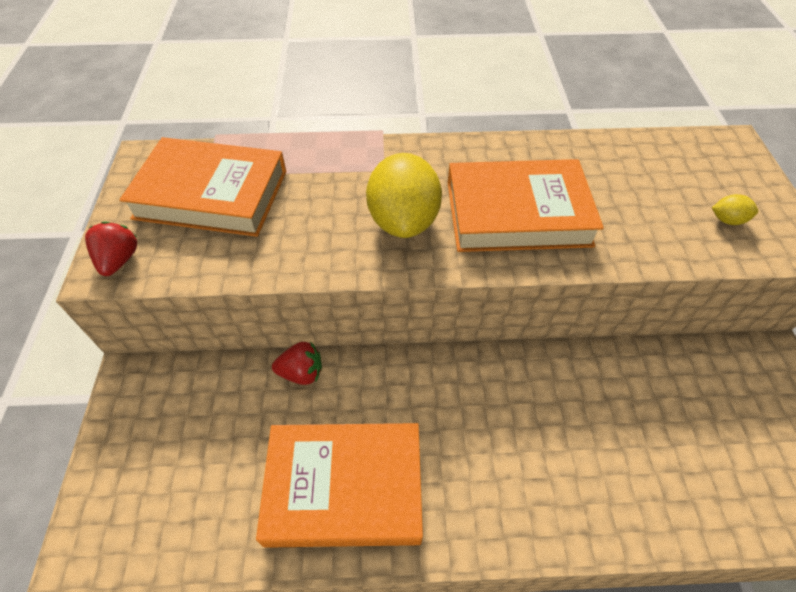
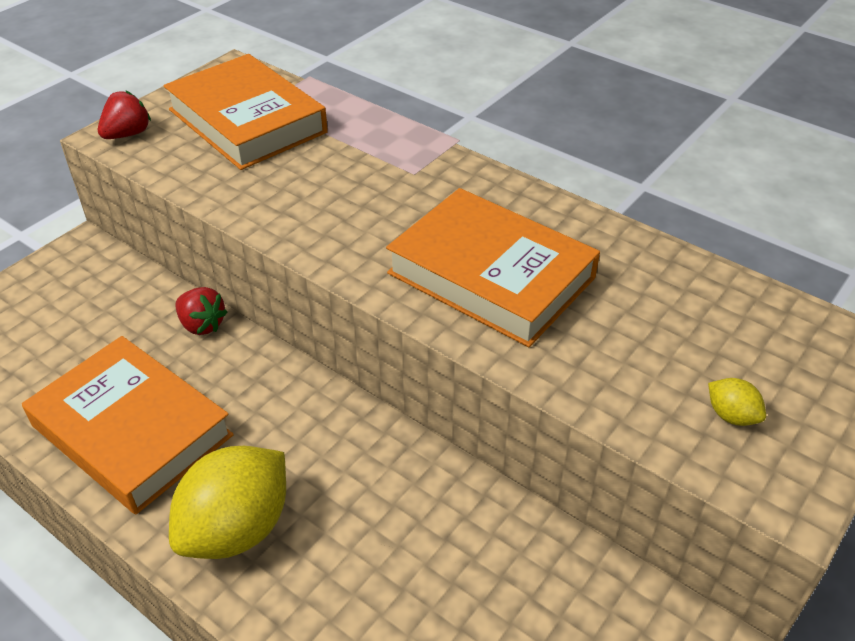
camera: 40 degrees right, 10 degrees down
yellow lemon [366,153,442,238] -> yellow lemon moved to [169,446,286,559]

